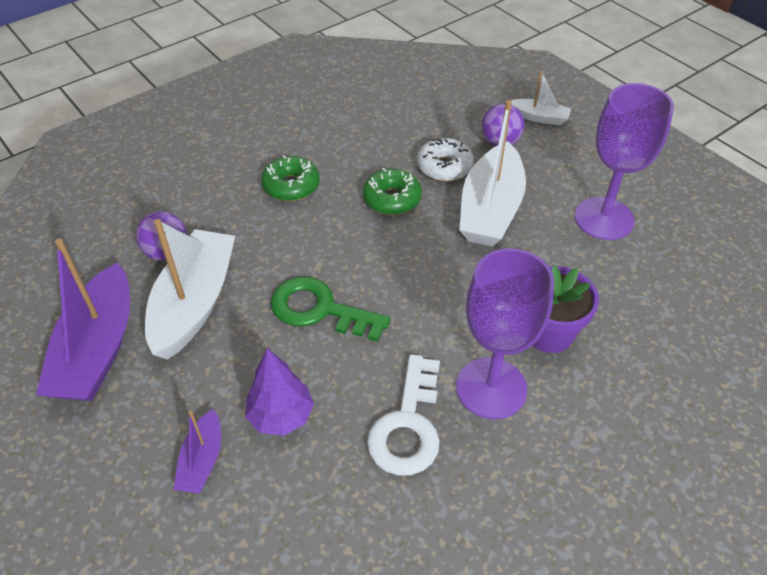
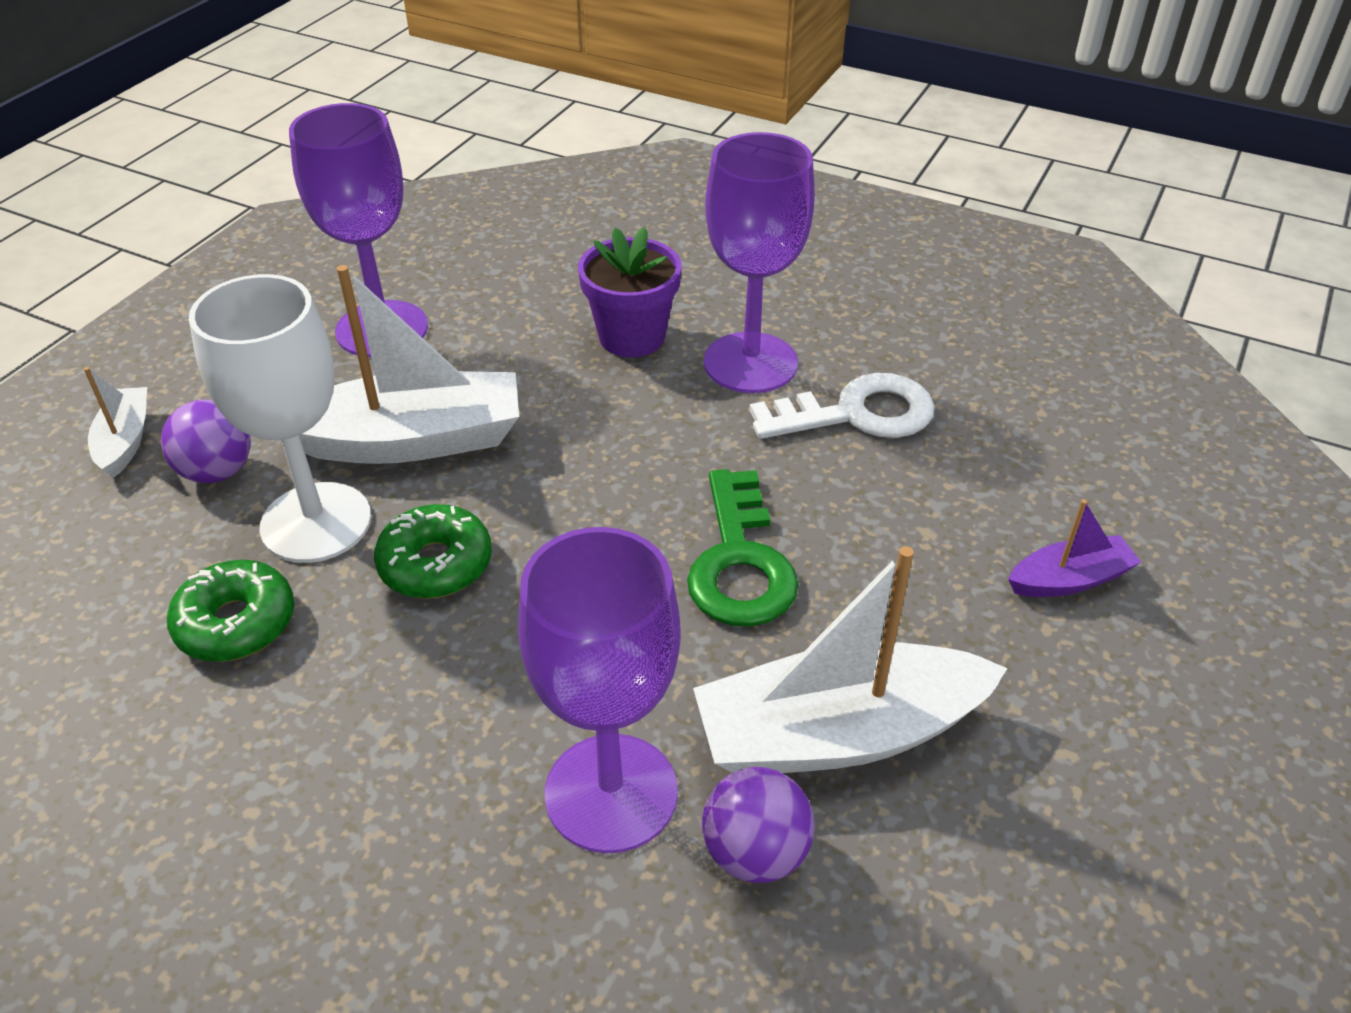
camera: 115 degrees left, 5 degrees down
purple boat [36,238,130,401] -> none
purple tree [245,348,314,436] -> none
green donut [261,155,320,201] -> green donut moved to [167,560,294,662]
white donut [417,138,474,182] -> white goblet [189,274,371,563]
none -> purple goblet [518,527,681,853]

